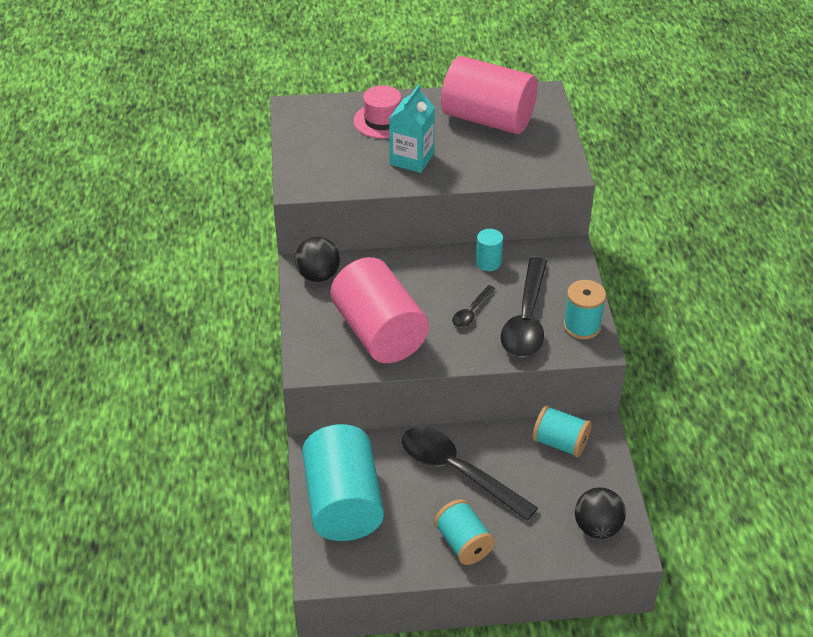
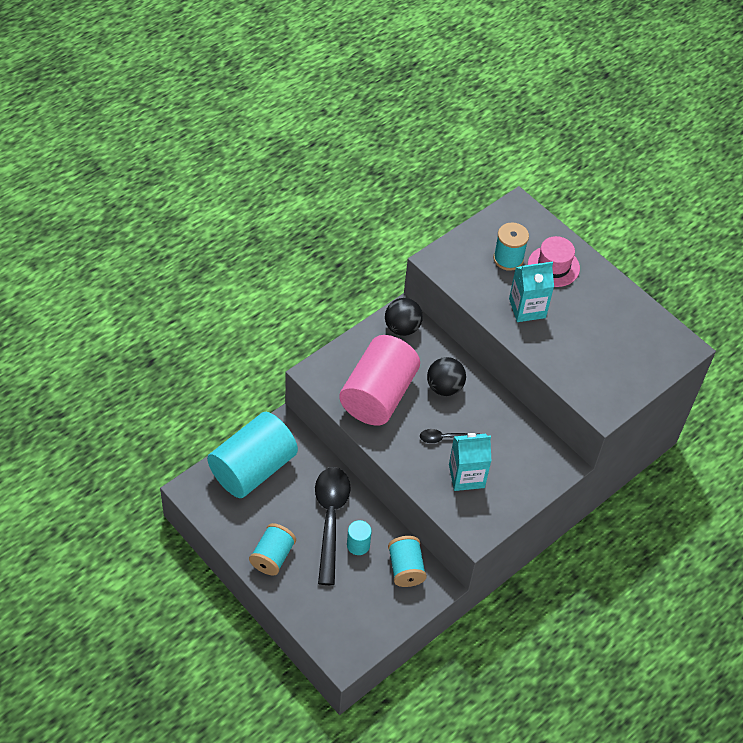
camera: 50 degrees right, 10 degrees up
pink cylinder [441,56,538,134] -> none
turquoise cylinder [476,229,503,271] -> turquoise cylinder moved to [347,520,372,555]
black spoon [501,257,547,357] -> turquoise carton [449,433,491,491]
turquoise spool [563,280,606,340] -> turquoise spool moved to [493,223,529,271]
black ball [575,487,626,539] -> black ball moved to [427,357,466,396]

